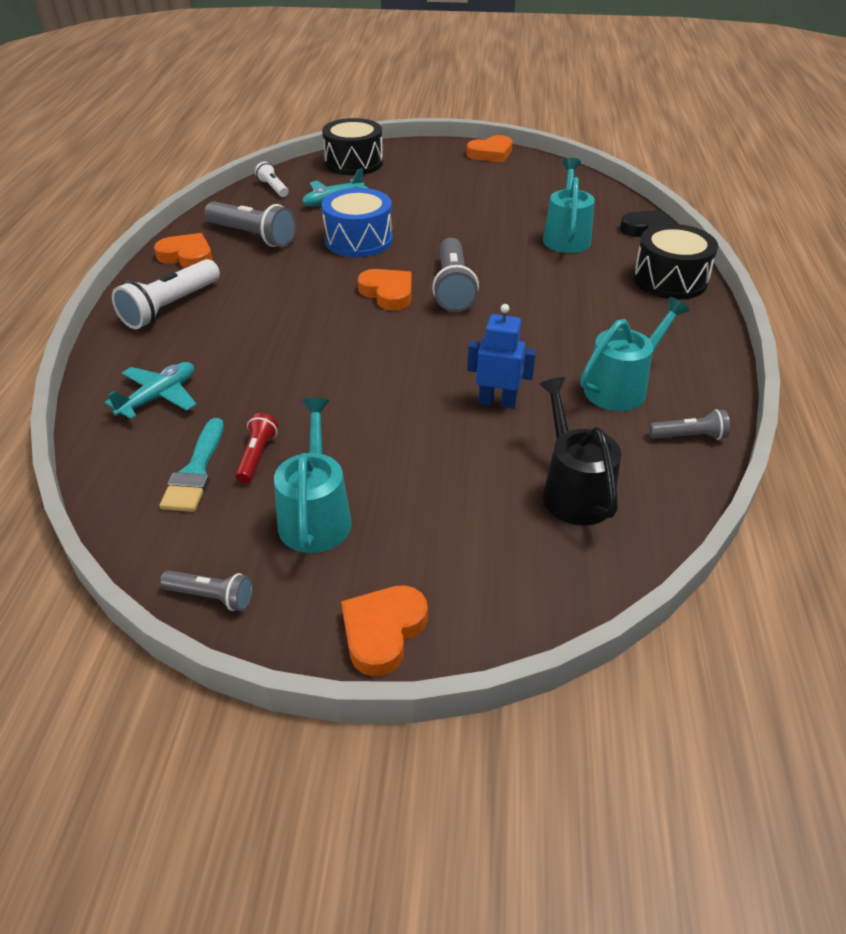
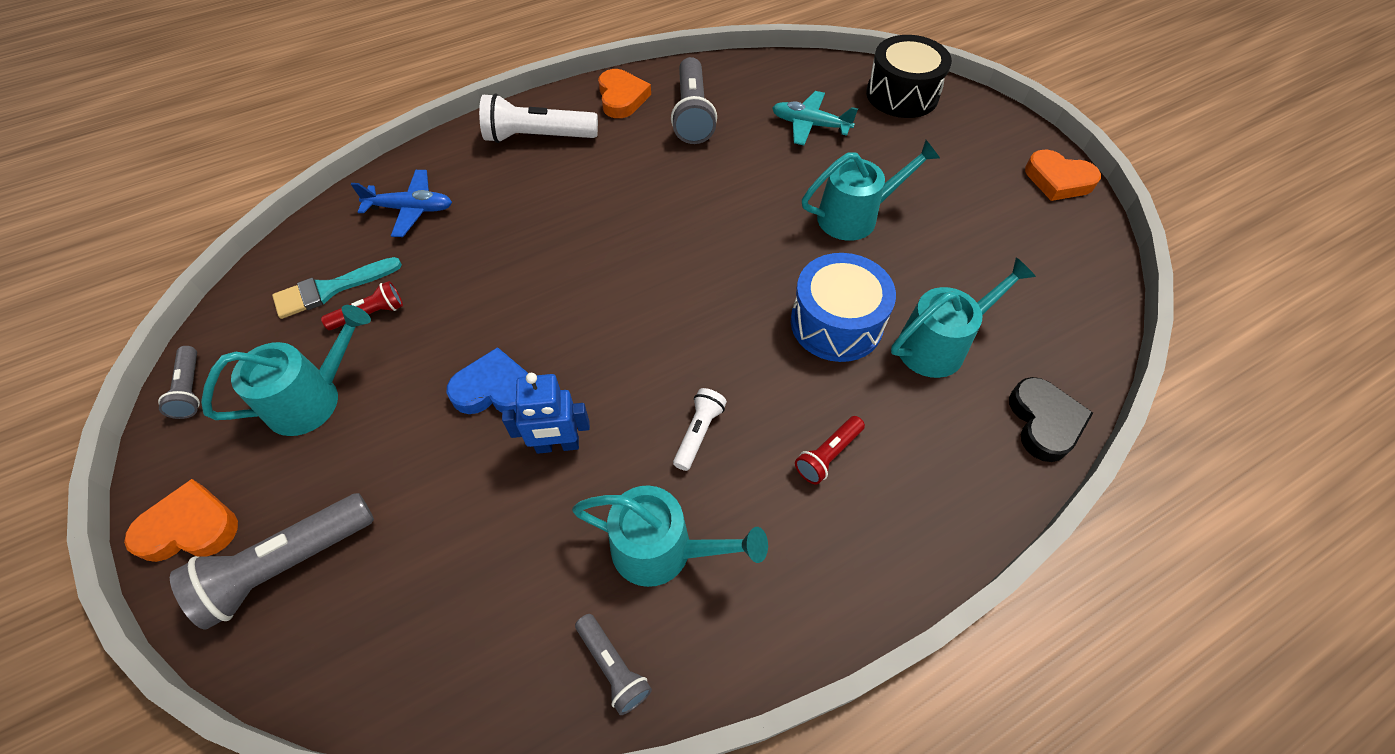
camera: 55 degrees right, 15 degrees up
turquoise plane [105,362,197,419] -> blue plane [351,170,452,237]
white flashlight [255,161,288,197] -> white flashlight moved to [673,388,727,471]
blue drum [322,188,393,257] -> blue drum moved to [791,253,896,362]
orange heart [358,269,412,311] -> none
grey flashlight [432,238,479,312] -> grey flashlight moved to [170,493,374,630]
blue robot [467,304,536,409] -> blue robot turned 105 degrees clockwise [502,373,590,454]
black watering can [539,377,621,526] -> none
black drum [633,224,718,300] -> none
none -> blue heart [447,347,528,414]
none -> red flashlight [795,416,865,484]
none -> turquoise watering can [802,140,940,241]

